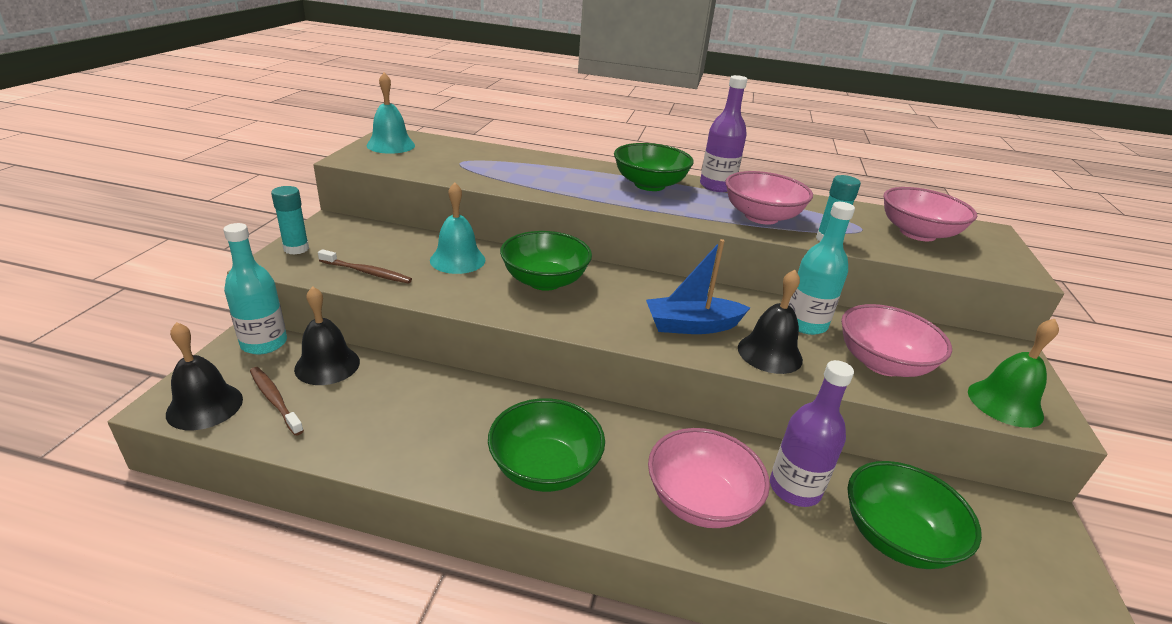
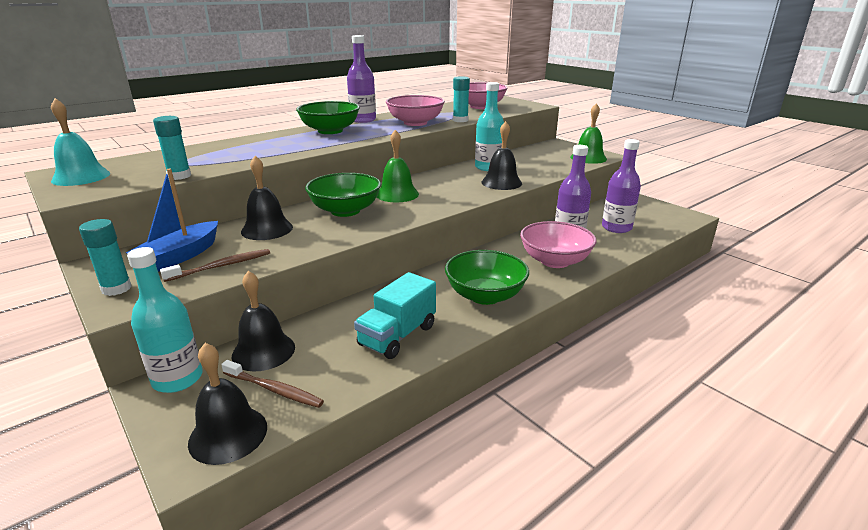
camera: 50 degrees left, 5 degrees down
brown toothbrush [250,367,304,436] -> brown toothbrush turned 150 degrees counterclockwise [221,360,324,408]
turquoise bell [430,182,485,274] -> black bell [241,156,293,240]
blue boat [646,239,750,334] -> blue boat moved to [126,169,218,272]
pink bowl [841,304,952,377] -> none
green bowl [848,461,982,569] -> purple bottle [602,139,641,233]
none -> turquoise glue stick [153,116,191,180]
none -> turquoise truck [354,272,436,359]
none -> green bell [377,130,419,202]

